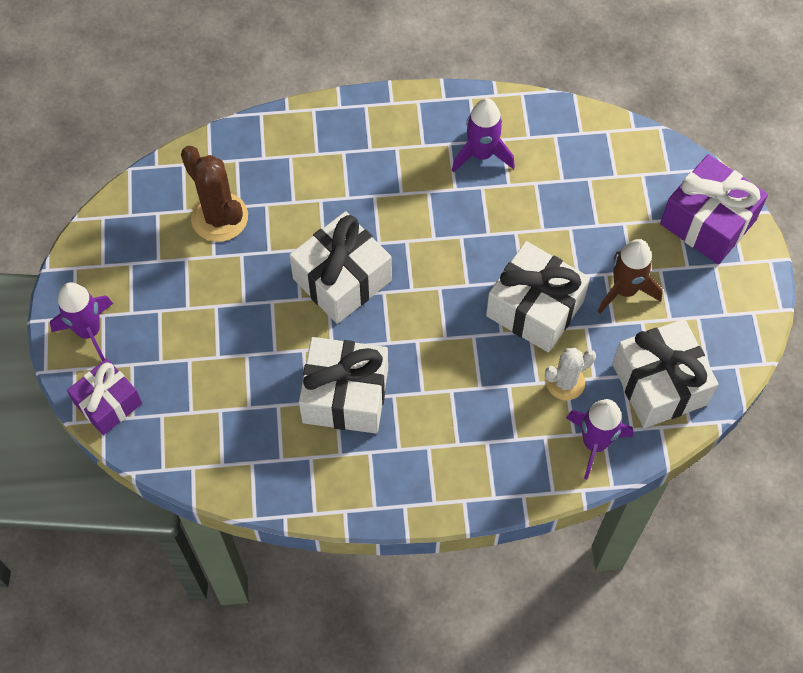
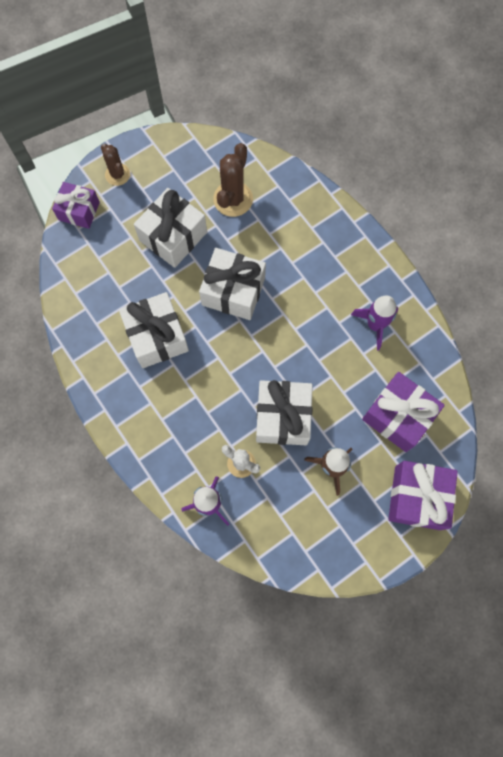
camera: 60 degrees right, 10 degrees up
purple rocket [50,282,113,361] -> brown cactus [101,144,130,186]
white gift [612,319,719,428] -> white gift moved to [134,188,207,268]
none -> purple gift [362,372,445,452]

